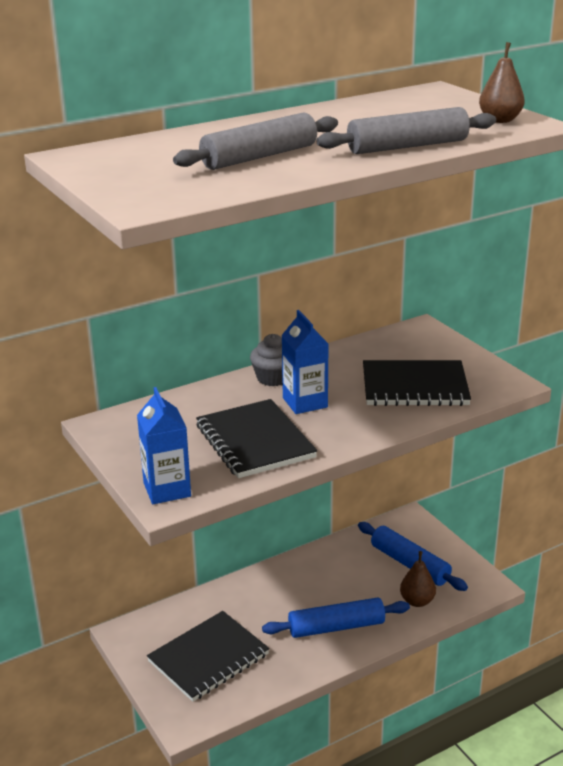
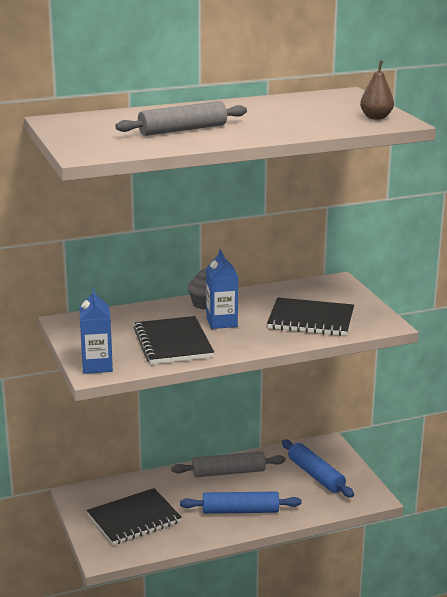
camera: 10 degrees right, 5 degrees down
grey rolling pin [316,107,496,154] -> grey rolling pin moved to [172,451,286,477]
brown pear [400,551,436,607] -> none

